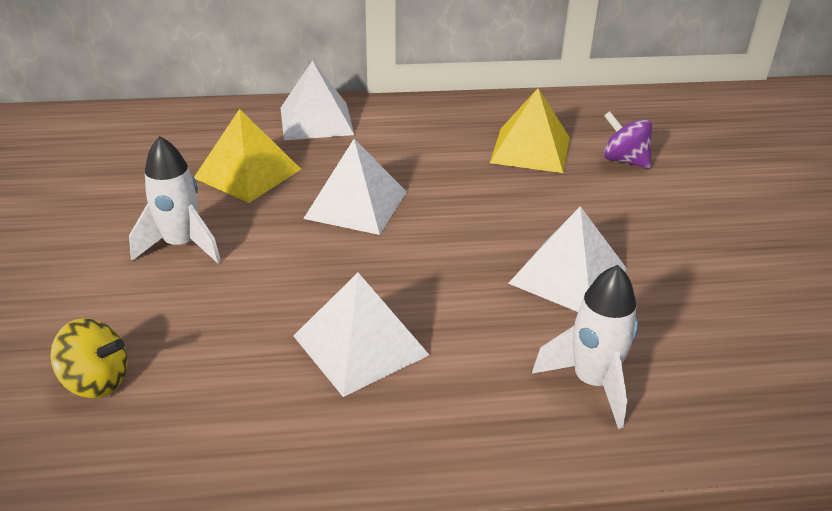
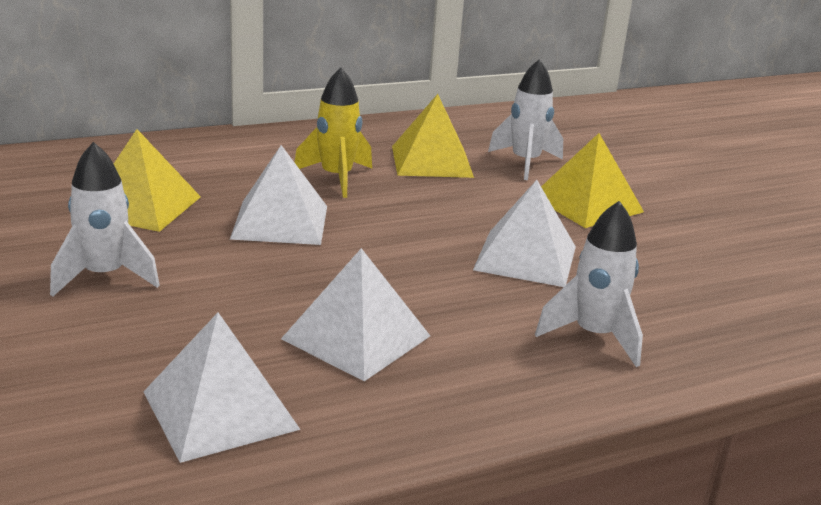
camera: 20 degrees left, 10 degrees down
yellow spinning top [50,318,128,398] -> none
white pyramid [281,60,354,140] -> white pyramid moved to [143,312,301,463]
purple spinning top [604,111,652,169] -> white rocket [488,59,563,180]
none -> yellow rocket [295,67,372,198]
none -> yellow pyramid [541,133,644,228]

